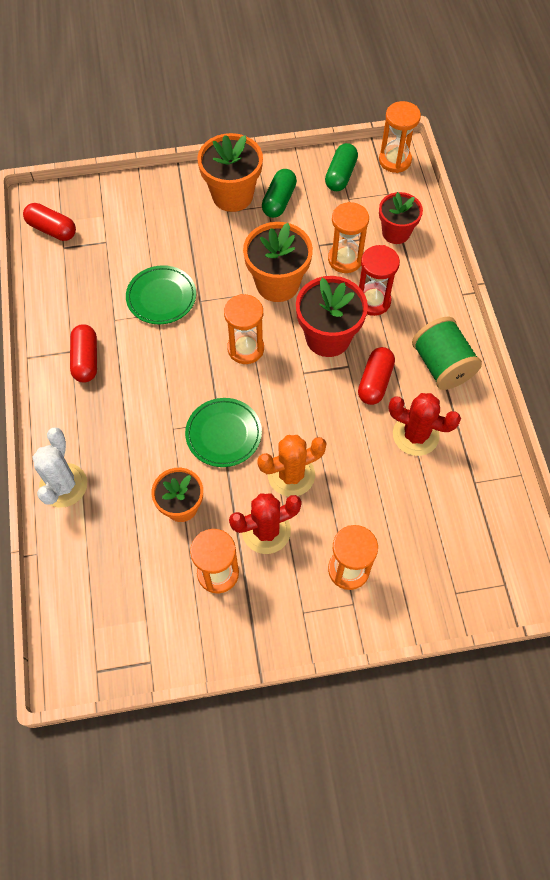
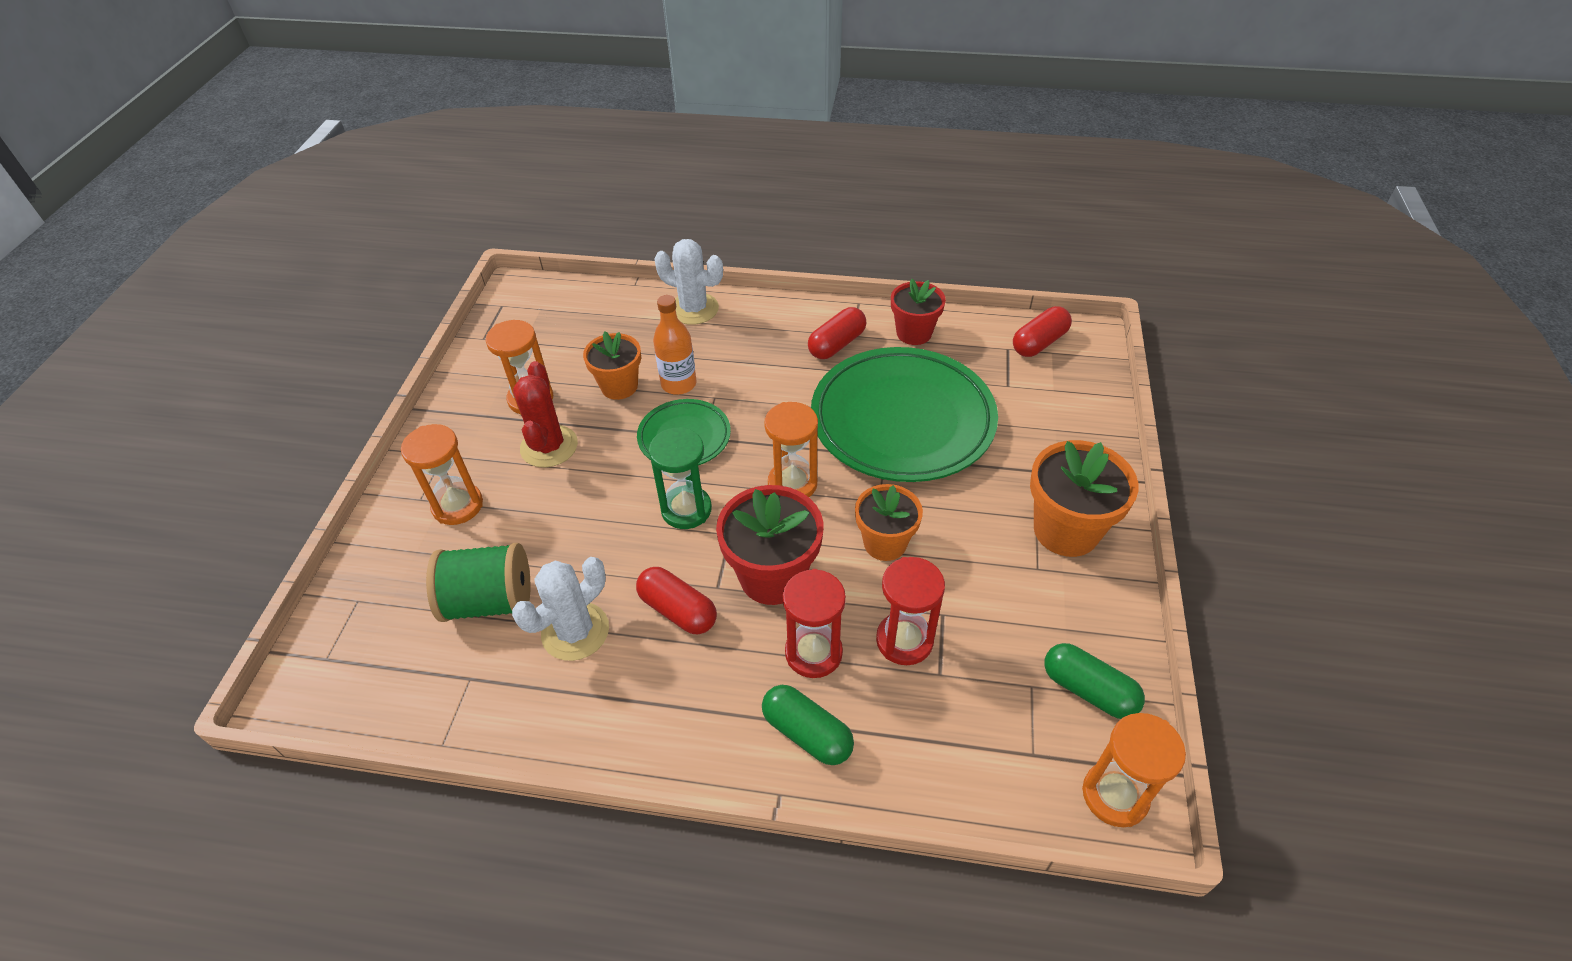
camera: 110 degrees right, 15 degrees down
red capsule [70,324,97,382] -> red capsule turned 60 degrees counterclockwise [808,307,866,359]
green plate [126,265,196,324] -> green plate [811,347,998,482], size x1.99
orange flower pot [243,222,313,302] -> orange flower pot [855,484,923,561], size x0.66
orange cactus [257,435,327,497] -> none
green capsule [262,169,297,218] -> green capsule moved to [762,685,854,765]
orange hourglass [328,202,369,273] -> red hourglass [876,557,945,665]
red flower pot [379,192,423,244] -> red flower pot moved to [891,279,946,345]
red cactus [388,393,461,456] -> white cactus [512,557,609,661]
green spool [412,317,482,390] -> green spool moved to [426,543,531,622]
none -> green hourglass [649,427,712,529]
none -> orange bottle [653,295,697,395]

